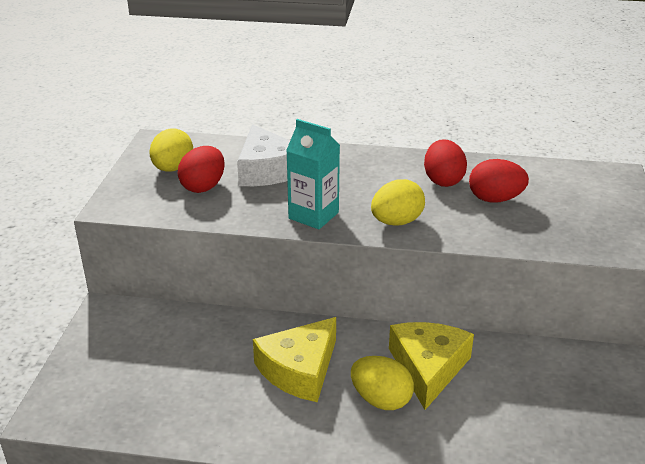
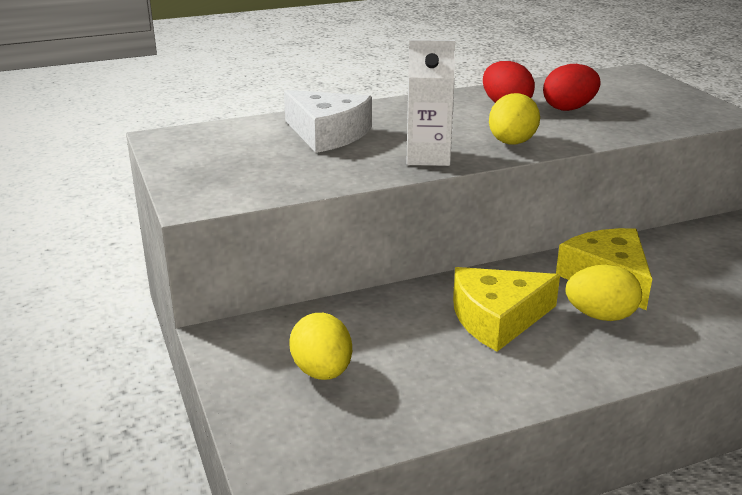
camera: 30 degrees left, 5 degrees down
yellow egg [149,128,193,172] -> yellow egg moved to [289,313,352,380]
red egg [178,146,225,193] -> none
yellow cheese [253,317,336,402] -> yellow cheese turned 60 degrees clockwise [453,267,560,352]
turquoise carton [286,119,340,229] -> white carton [406,40,455,166]

